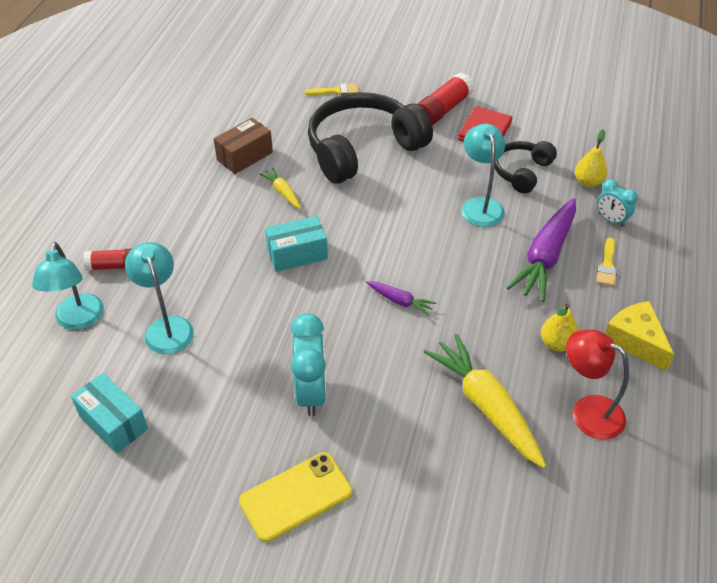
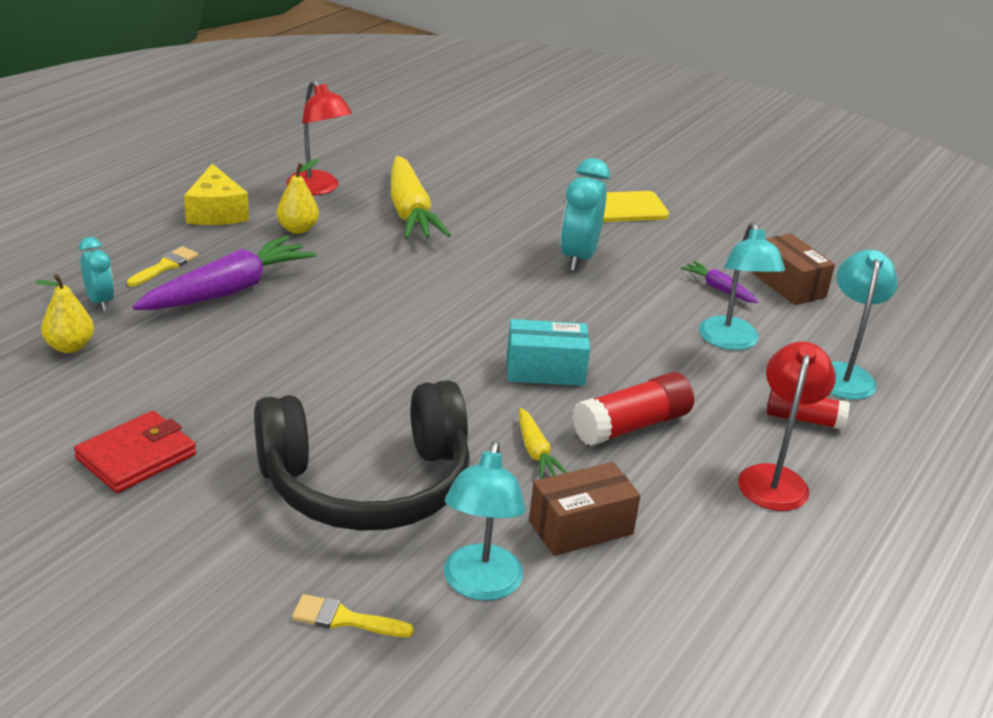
camera: 165 degrees left, 15 degrees down
turquoise box [71,373,148,453] -> brown box [753,233,835,305]
purple carrot [366,281,436,316] -> purple carrot moved to [681,261,759,303]
red glue stick [417,73,474,125] -> red glue stick moved to [572,372,694,446]
turquoise lamp [462,124,505,227] -> turquoise lamp moved to [444,441,525,601]
black headphones [494,141,557,194] -> none
none -> red lamp [738,341,836,511]

